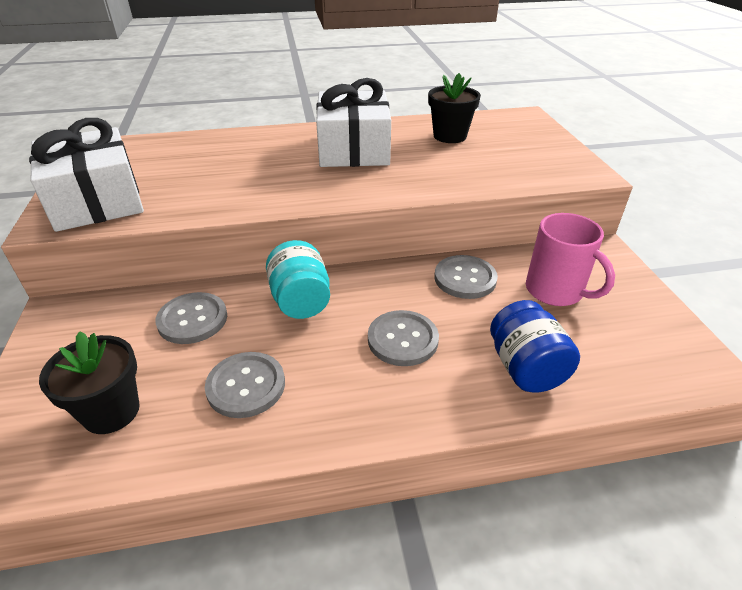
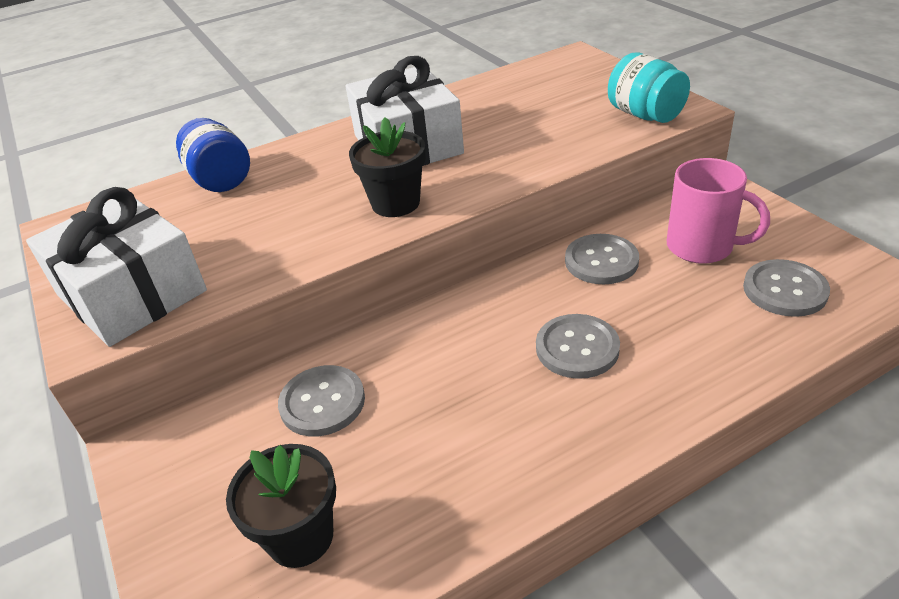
camera: 15 degrees left, 0 degrees up
grey button [205,352,285,418] -> grey button moved to [743,259,830,317]
turquoise jar [266,240,330,319] -> turquoise jar moved to [608,52,690,123]
black flower pot [428,73,481,143] -> black flower pot moved to [349,117,426,217]
blue jar [490,300,580,393] -> blue jar moved to [176,118,250,192]

